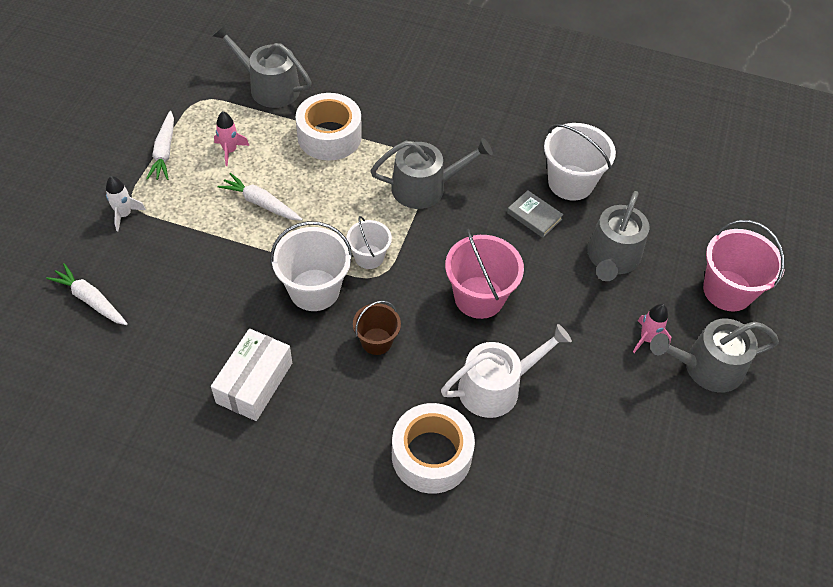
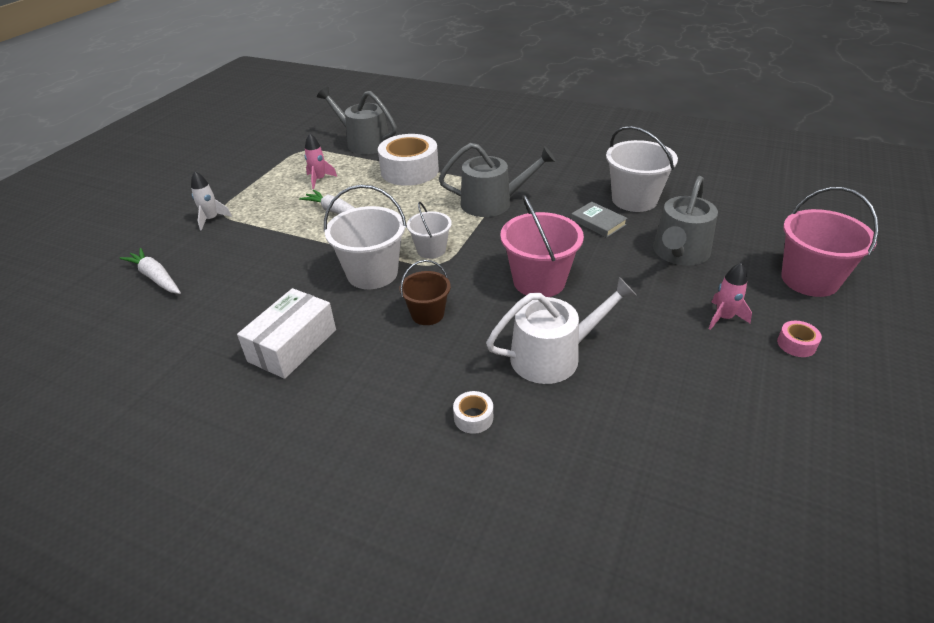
camera: 10 degrees right, 15 degrees down
white carrot [146,111,174,180] -> none
white tape [392,403,475,494] -> white tape [453,391,493,434], size x0.42
grey watering can [650,319,779,393] -> pink tape [777,321,822,357]

